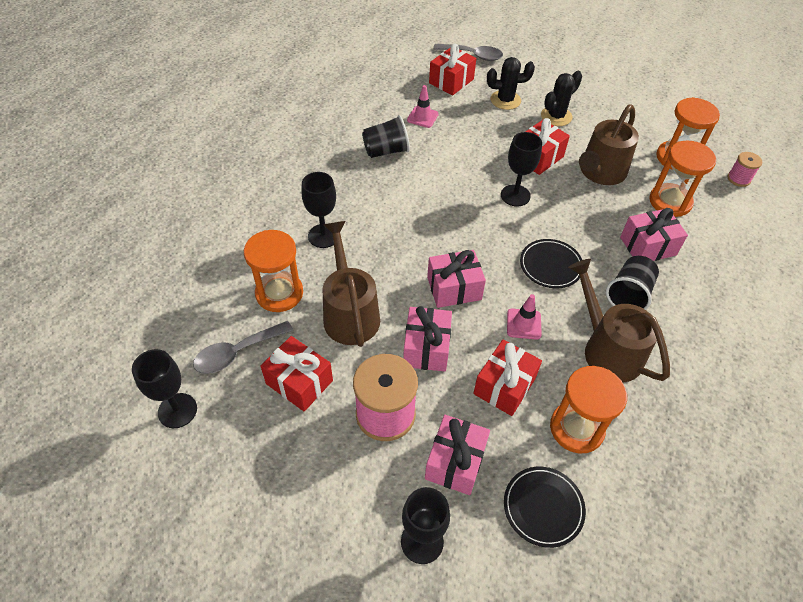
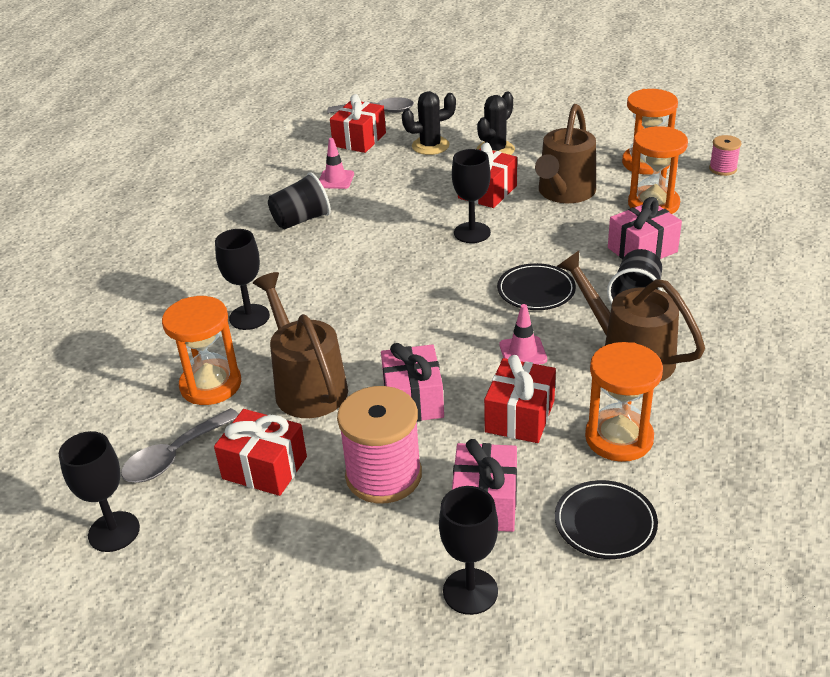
camera: 10 degrees left, 15 degrees down
pink gift [427,250,486,308] -> none

